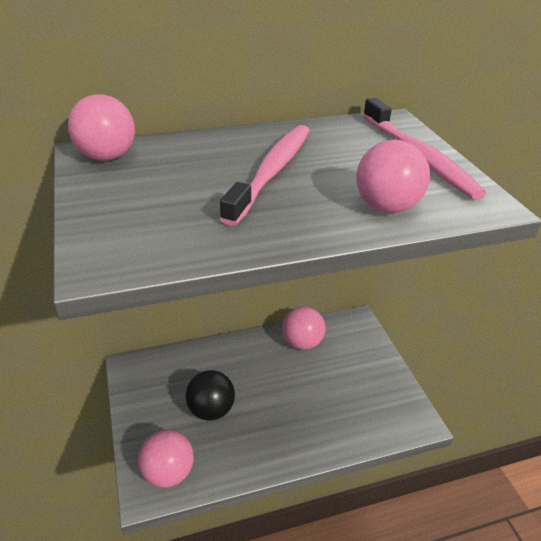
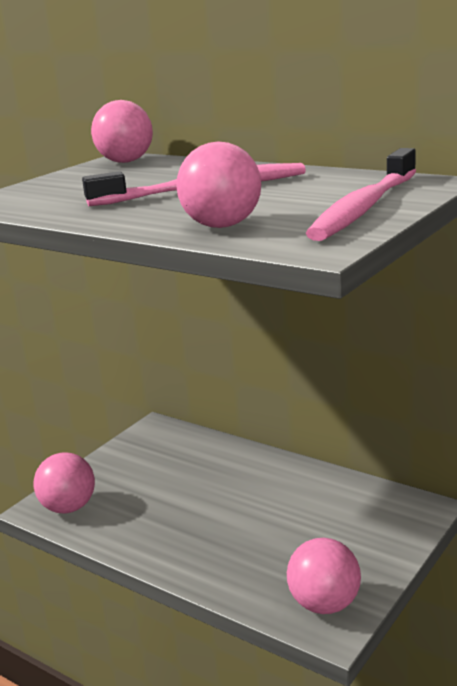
camera: 55 degrees right, 15 degrees down
black ball [186,370,235,421] -> none
pink ball [282,306,326,350] -> pink ball moved to [287,538,361,614]

